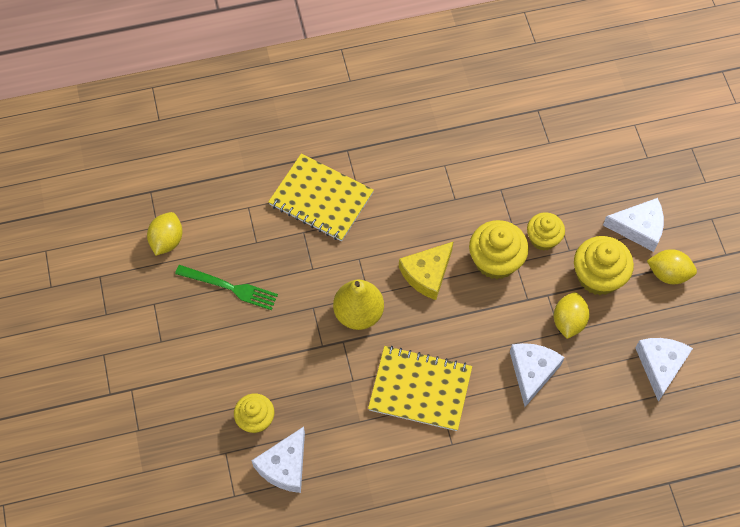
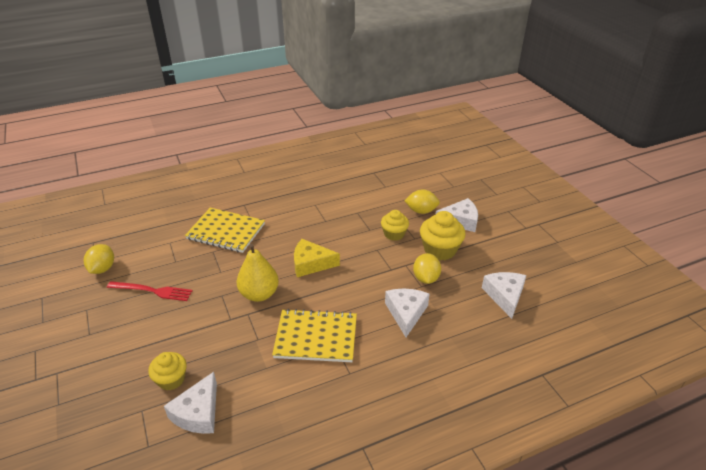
camera: 10 degrees left, 25 degrees down
green fork [175,265,278,310] -> red fork [107,281,193,301]
yellow cheese [399,242,453,300] -> yellow cheese turned 60 degrees clockwise [294,239,340,277]
yellow cupcake [469,220,529,279] -> none
yellow lemon [647,249,697,284] -> yellow lemon moved to [405,190,440,214]

